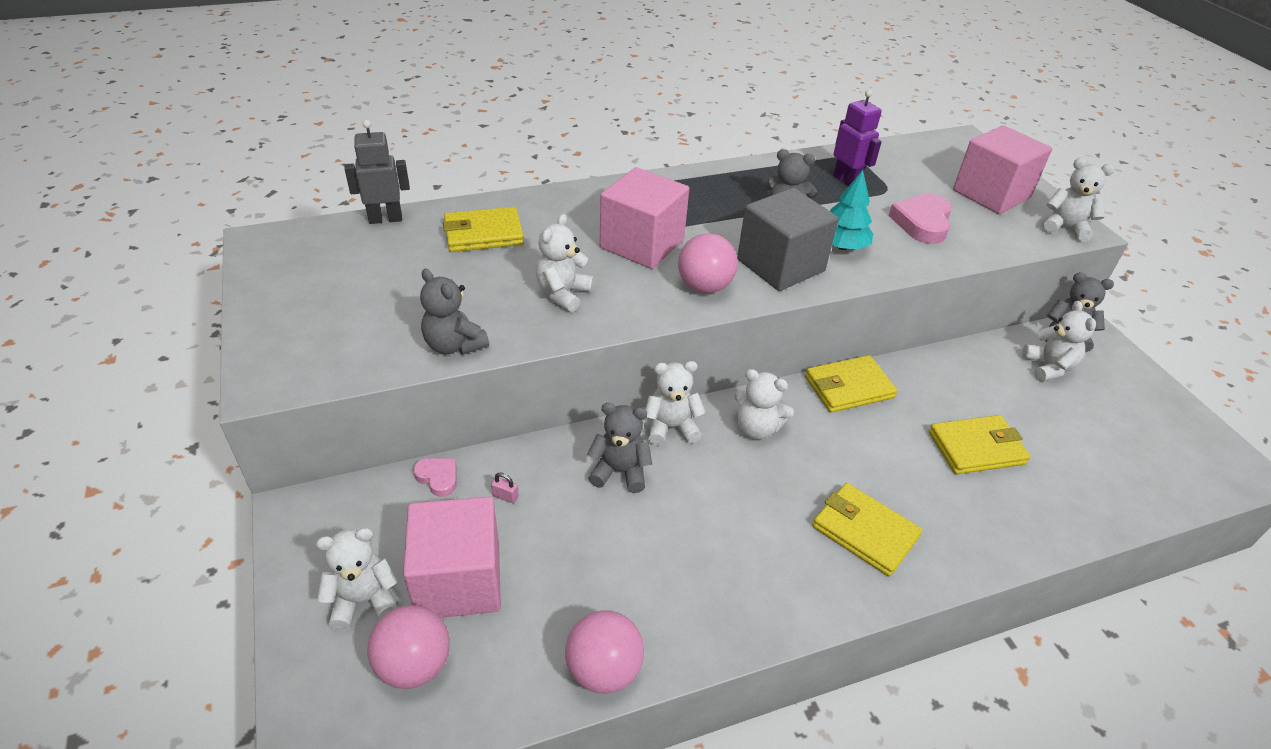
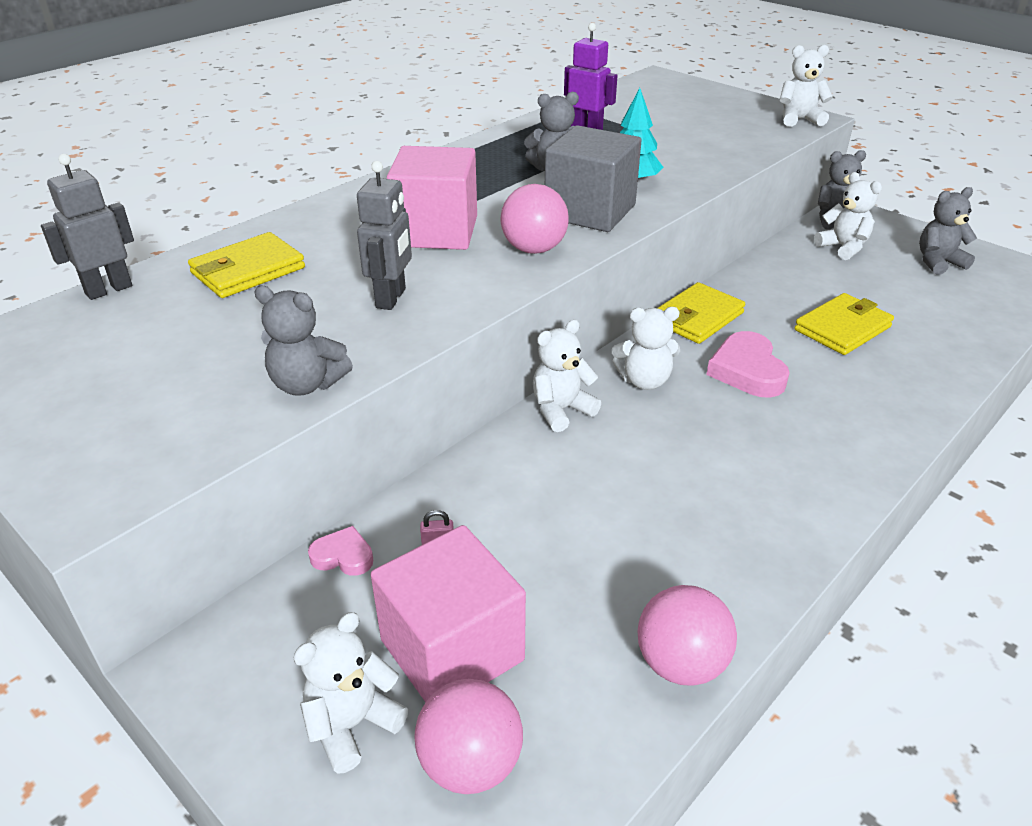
camera: 25 degrees left, 5 degrees down
white teddy bear [536,214,594,312] -> grey robot [357,161,412,310]
grey teddy bear [587,403,652,493] -> grey teddy bear moved to [919,187,977,275]
yellow wallet [812,483,922,576] -> none
pink heart [889,194,952,244] -> pink heart moved to [706,331,790,398]
pink cube [953,125,1052,214] -> none

